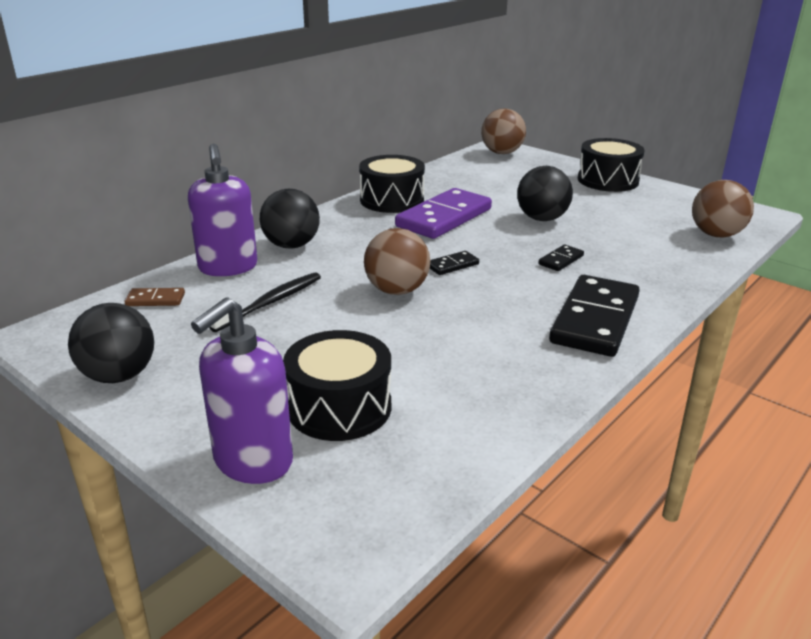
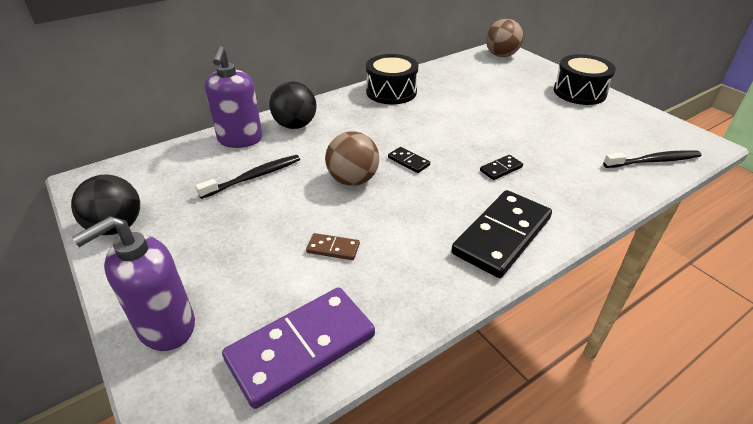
camera: 15 degrees right, 10 degrees up
brown domino [125,288,185,306] -> brown domino moved to [306,233,360,260]
black drum [283,330,391,441] -> none
purple domino [395,188,492,239] -> purple domino moved to [222,287,375,409]
black domino [430,251,479,275] -> black domino turned 60 degrees clockwise [388,147,430,173]
black ball [517,166,573,221] -> none
brown ball [692,180,754,237] -> black toothbrush [603,150,701,168]

